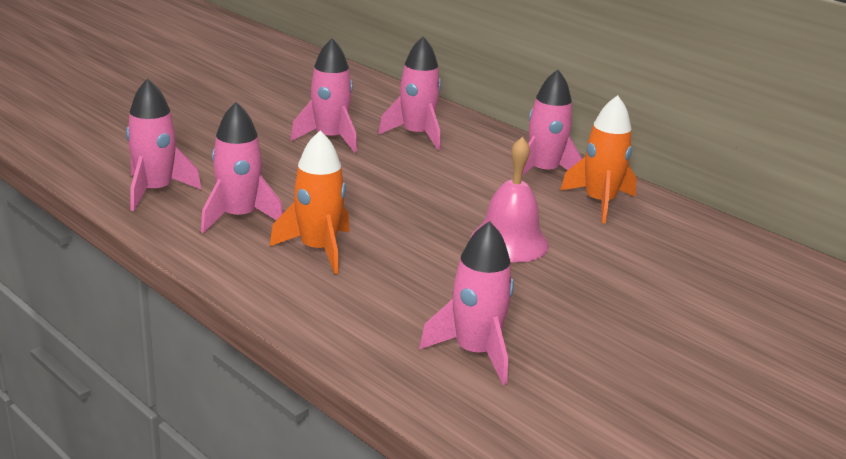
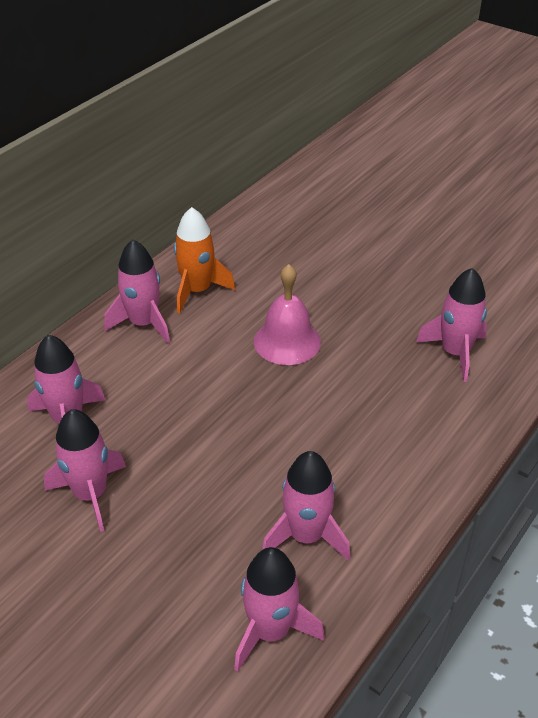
camera: 95 degrees left, 15 degrees up
orange rocket [269,131,350,274] -> none

